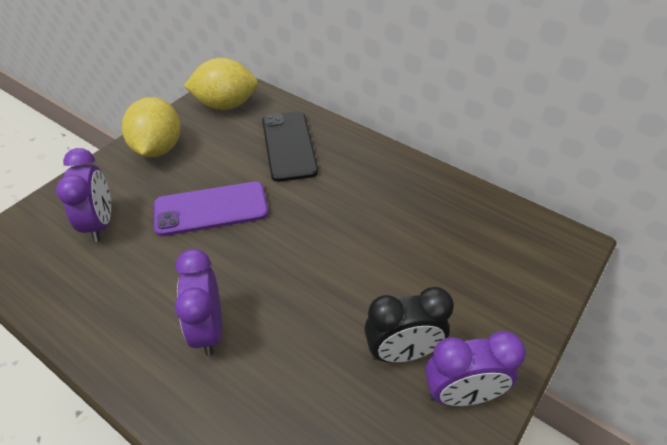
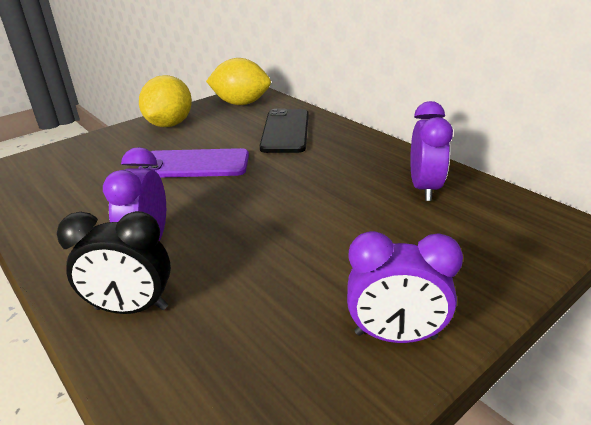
camera: 15 degrees right, 15 degrees down
purple clock [56,148,111,242] -> purple clock moved to [410,101,453,201]
black clock [364,287,454,363] -> black clock moved to [57,211,171,314]

